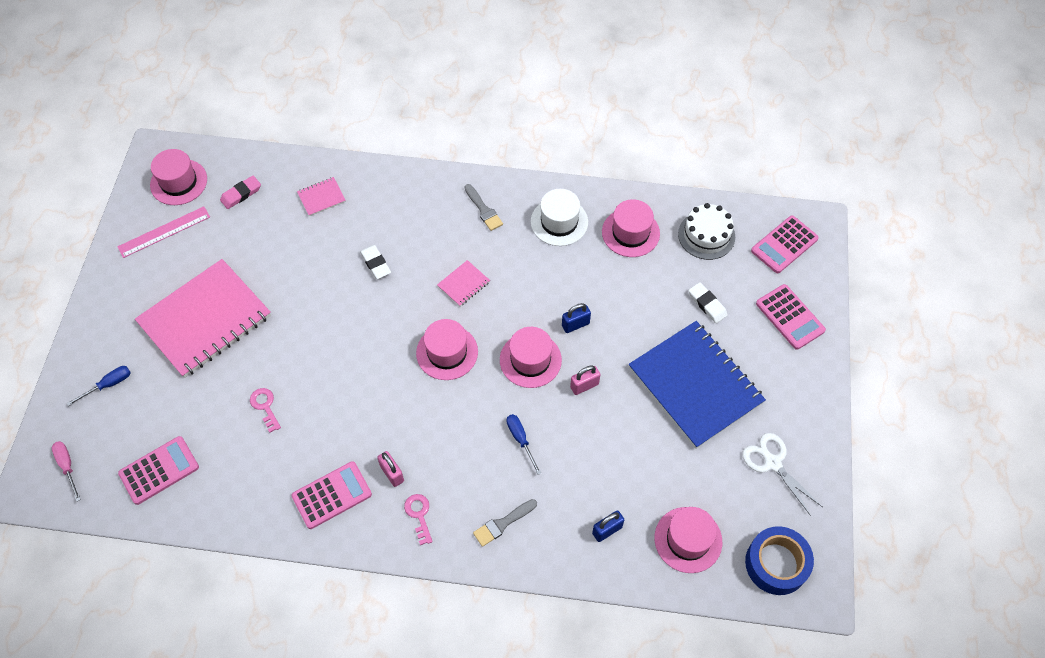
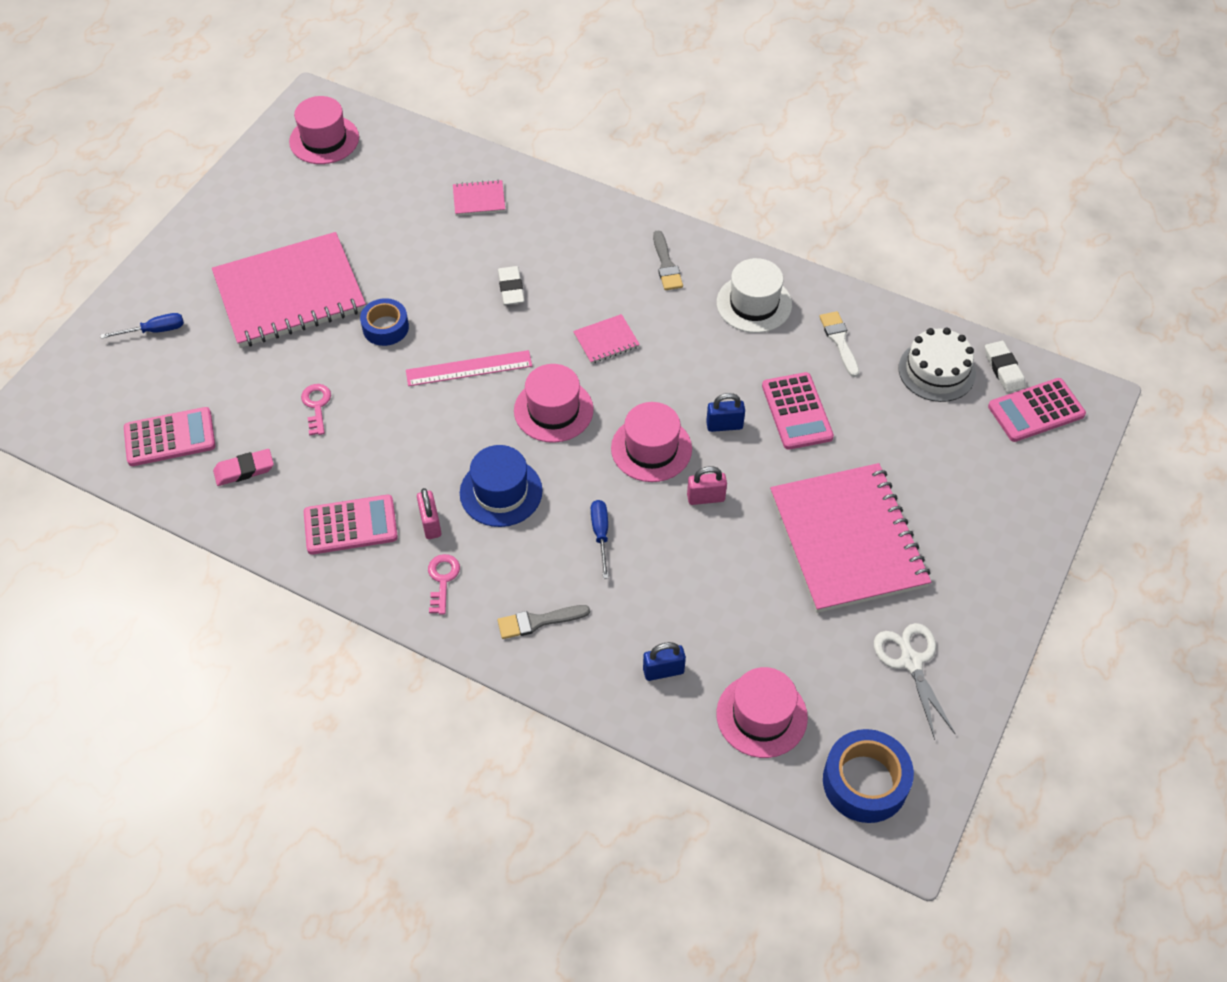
camera: 20 degrees right, 5 degrees down
pink screwdriver [52,441,81,502] -> none
pink ruler [117,206,210,258] -> pink ruler moved to [406,350,532,386]
pink eraser [220,176,261,209] -> pink eraser moved to [213,449,274,486]
pink hat [602,199,660,257] -> white brush [819,311,859,377]
blue notebook [629,321,766,449] -> pink notebook [770,463,931,613]
white eraser [688,282,728,323] -> white eraser moved to [985,341,1026,393]
pink calculator [756,284,826,350] -> pink calculator moved to [762,372,834,450]
none -> blue tape [360,298,409,346]
none -> blue hat [460,445,543,527]

